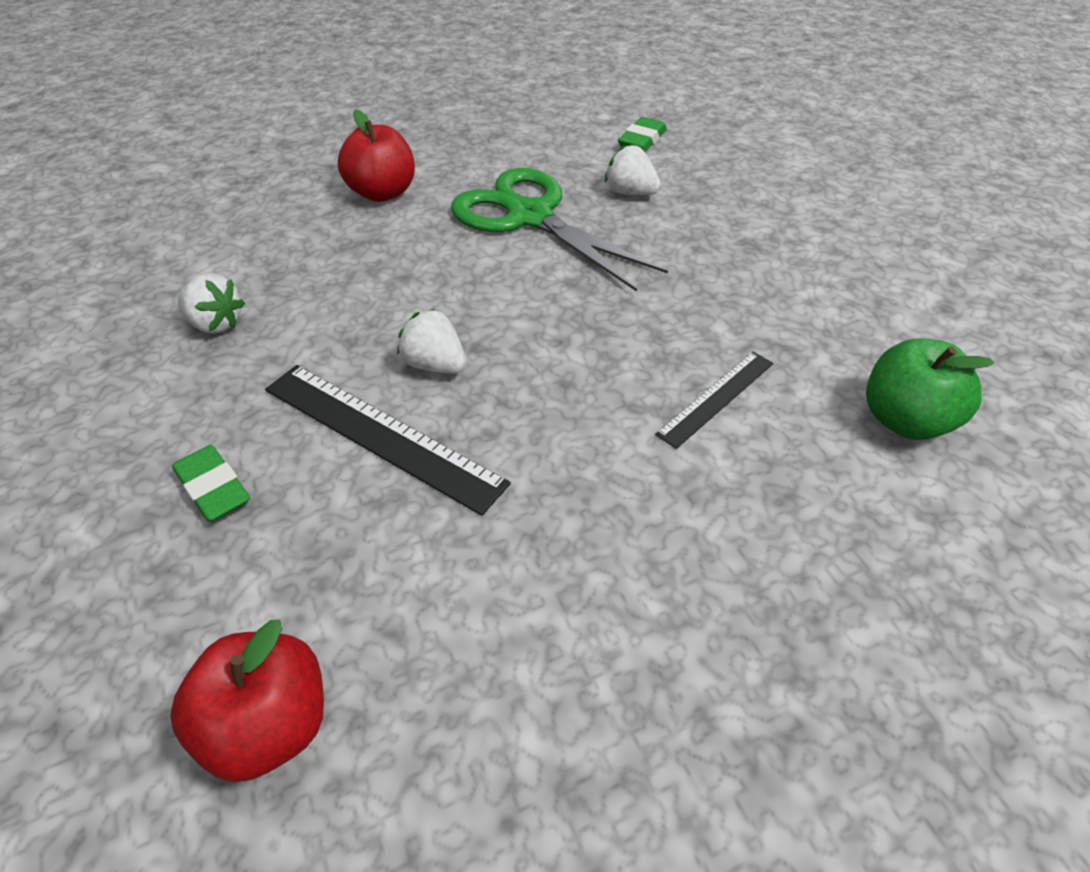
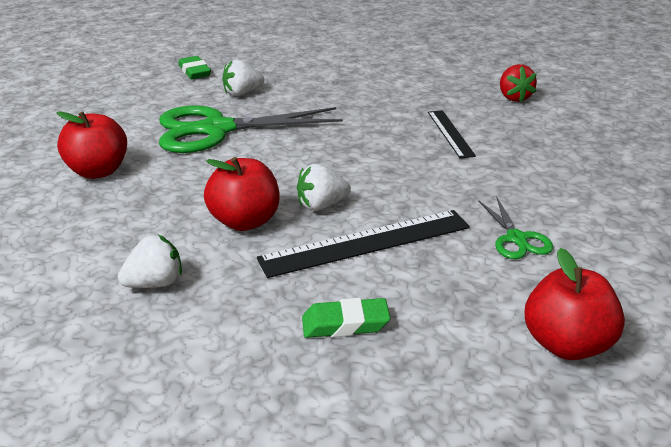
camera: 55 degrees left, 15 degrees down
green apple [866,338,994,440] -> red strawberry [500,64,537,102]
none -> red apple [204,157,279,231]
none -> green scissors [478,196,553,259]

